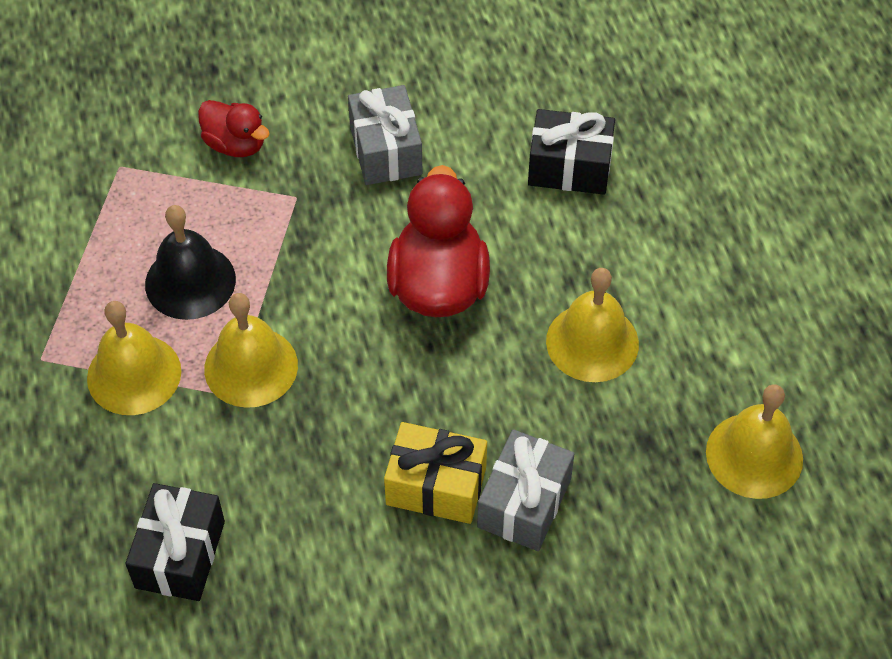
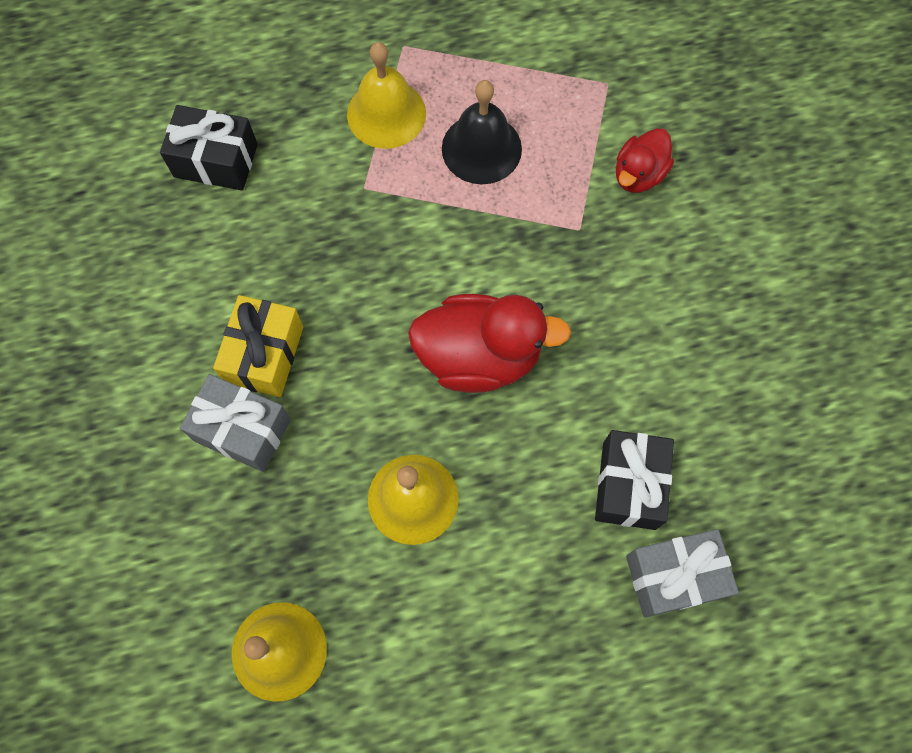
camera: 90 degrees right, 15 degrees up
yellow bell [204,293,298,408] -> none
grey gift [348,85,423,185] -> grey gift moved to [626,529,739,618]

